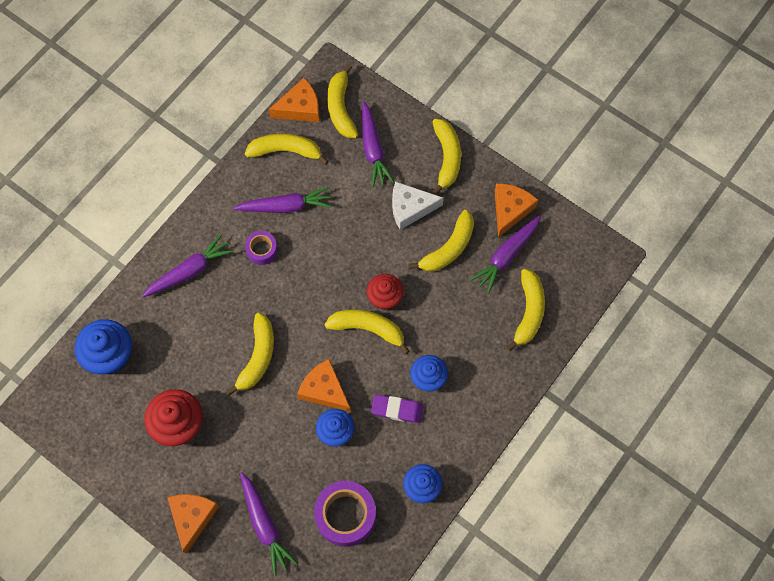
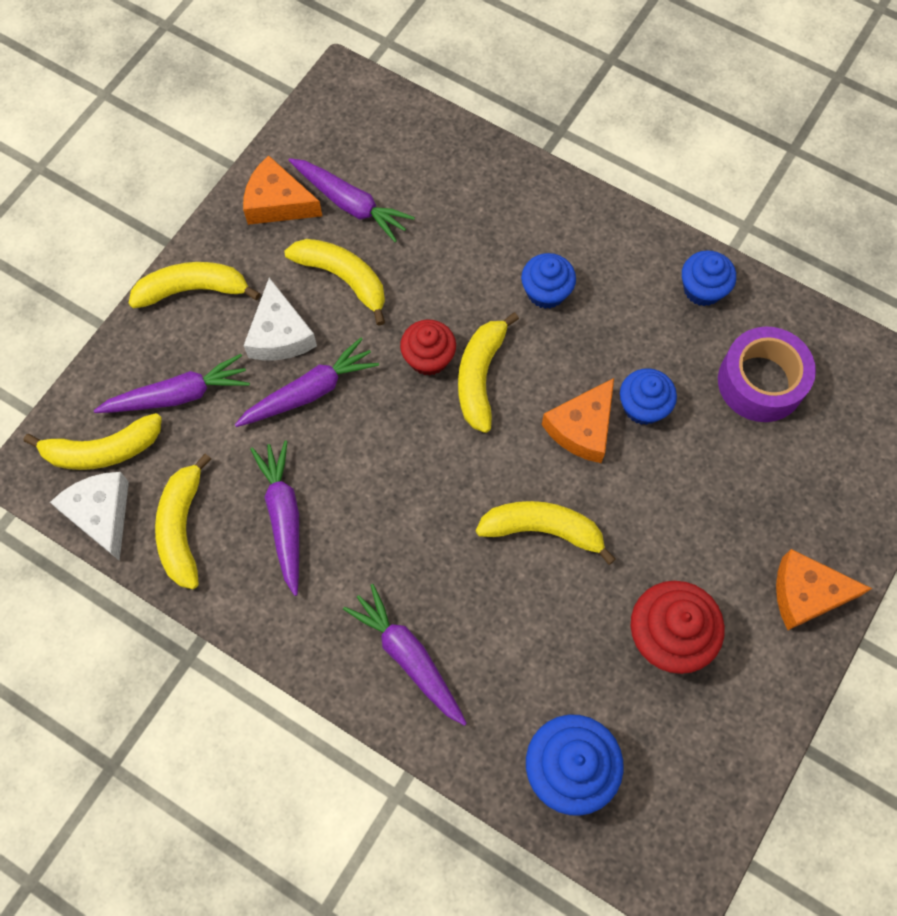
camera: 95 degrees left, 0 degrees up
purple carrot [240,472,298,576] -> purple carrot moved to [235,338,379,427]
purple tape [245,231,278,265] -> none
orange cheese [269,78,320,122] -> white cheese [50,472,129,561]
purple eraser [371,395,423,423] -> none
yellow banana [506,269,545,351] -> none

